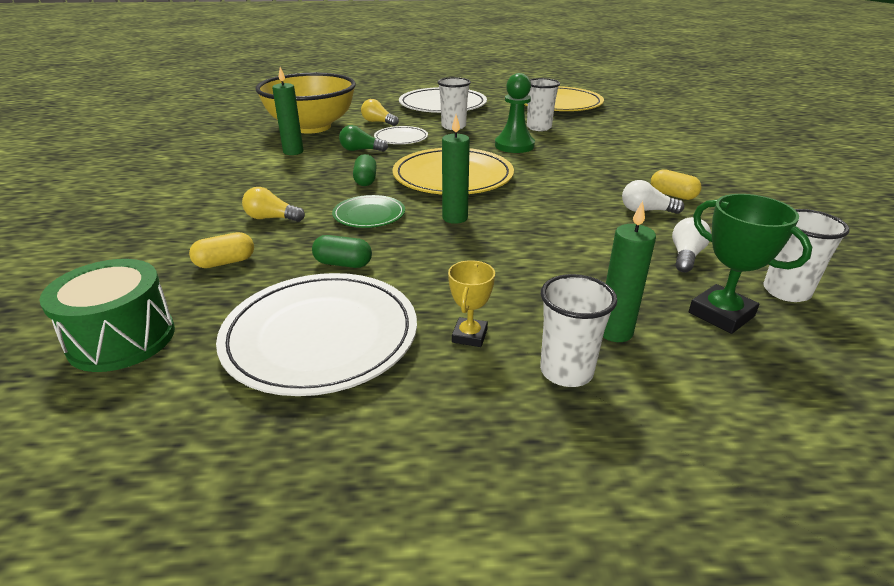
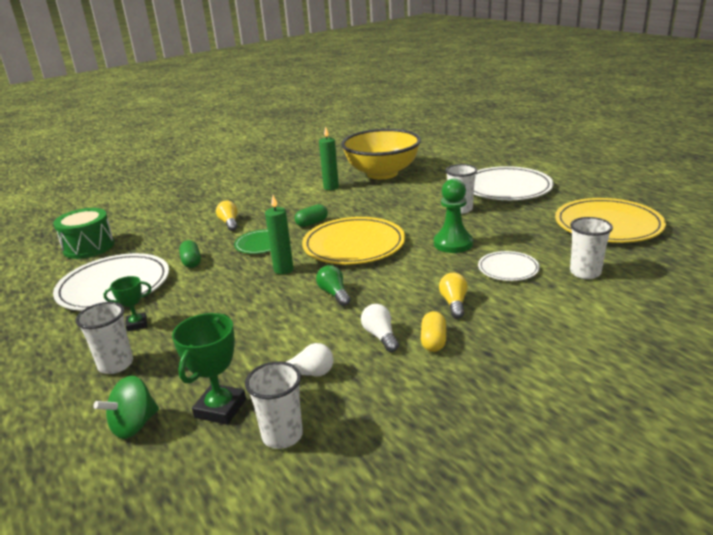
camera: 60 degrees right, 5 degrees down
yellow capsule [189,232,254,268] -> none
green light bulb [339,125,388,152] -> green light bulb moved to [316,265,350,306]
yellow light bulb [361,99,399,126] -> yellow light bulb moved to [439,273,468,319]
white plate [374,126,428,144] -> white plate moved to [478,251,540,281]
yellow trophy [448,260,495,347] -> green trophy [104,276,152,331]
white cup [527,78,560,131] -> white cup moved to [570,217,613,279]
green candle [603,201,656,342] -> none
none -> green spinning top [94,376,159,439]

